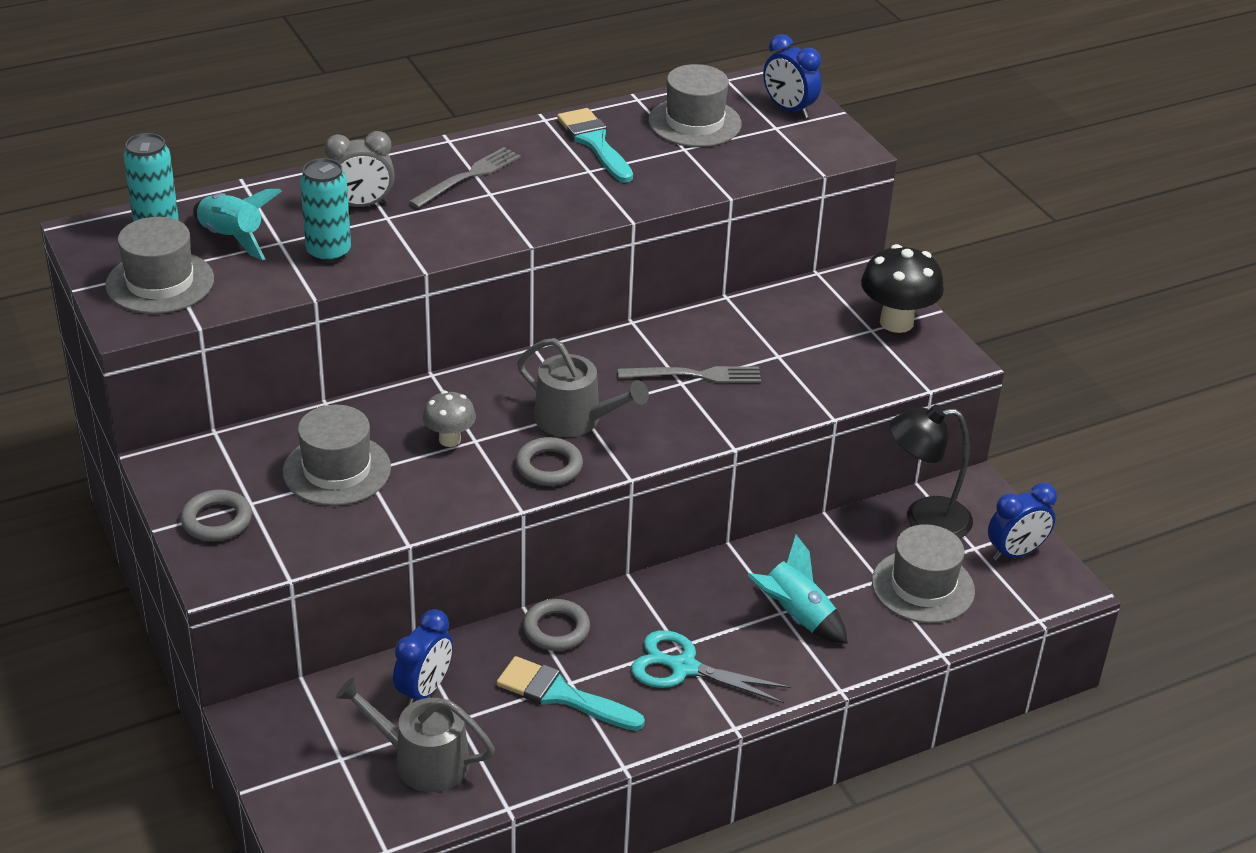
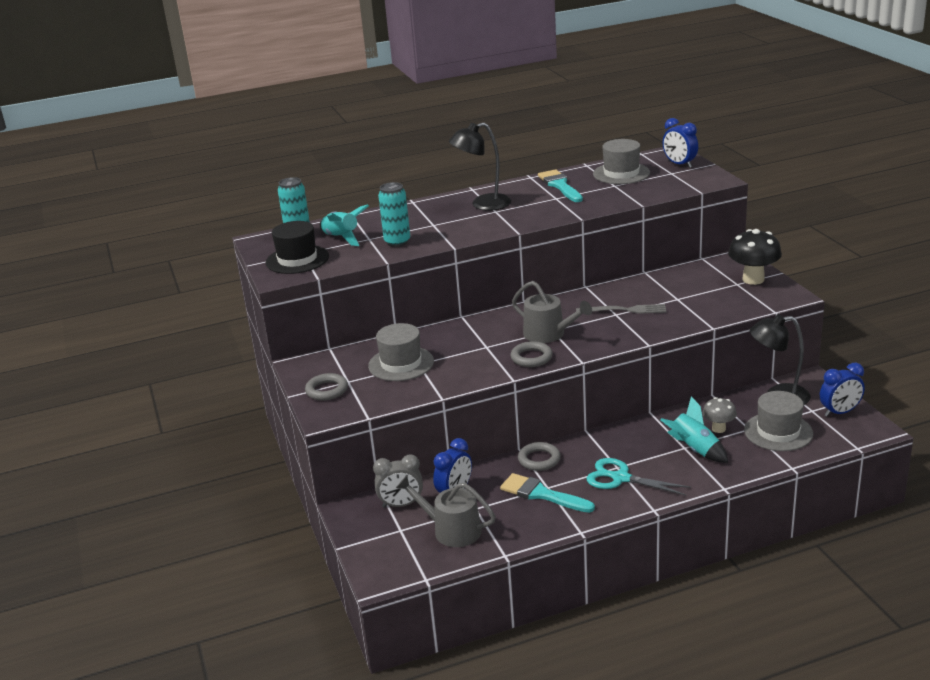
camera: 10 degrees right, 10 degrees down
grey hat [105,217,214,314] -> black hat [266,221,329,274]
grey clock [325,131,395,207] -> grey clock moved to [373,454,423,508]
grey fork [409,147,521,208] -> black lamp [449,123,511,211]
grey mushroom [423,391,476,447] -> grey mushroom moved to [703,397,737,433]

